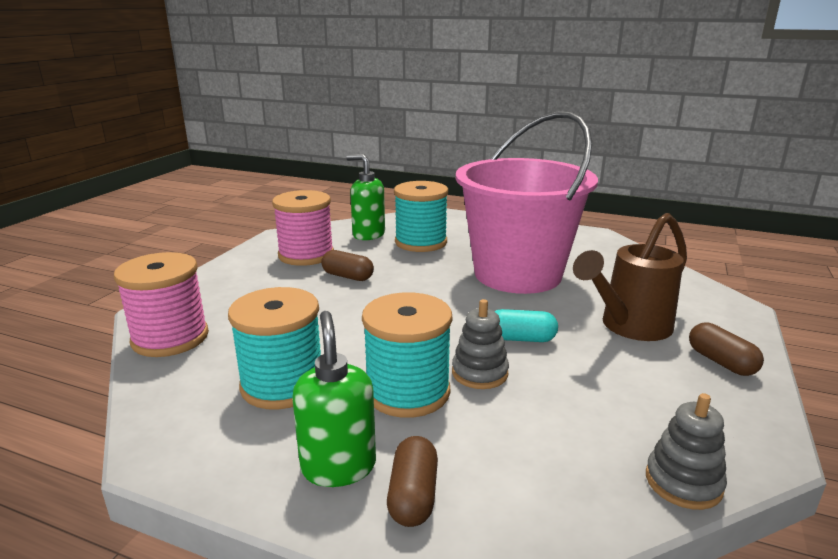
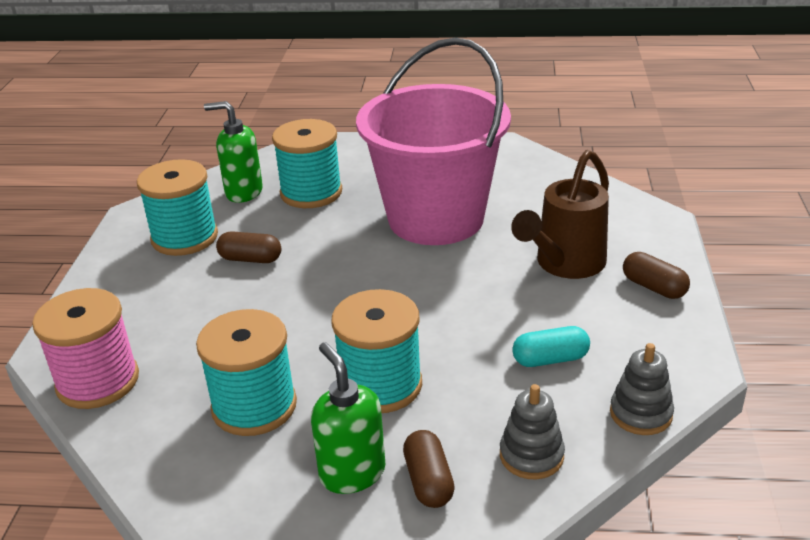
camera: 15 degrees left, 10 degrees up
pink spool [272,190,334,266] -> turquoise spool [137,159,218,256]
grey stacking toy [452,299,509,389] -> grey stacking toy moved to [500,384,565,479]
turquoise capsule [495,309,558,342] -> turquoise capsule moved to [512,326,590,367]

